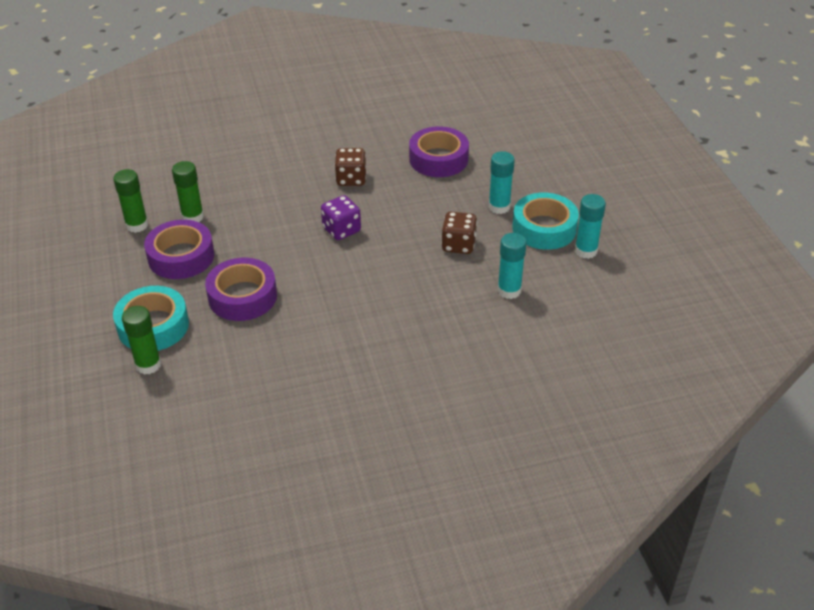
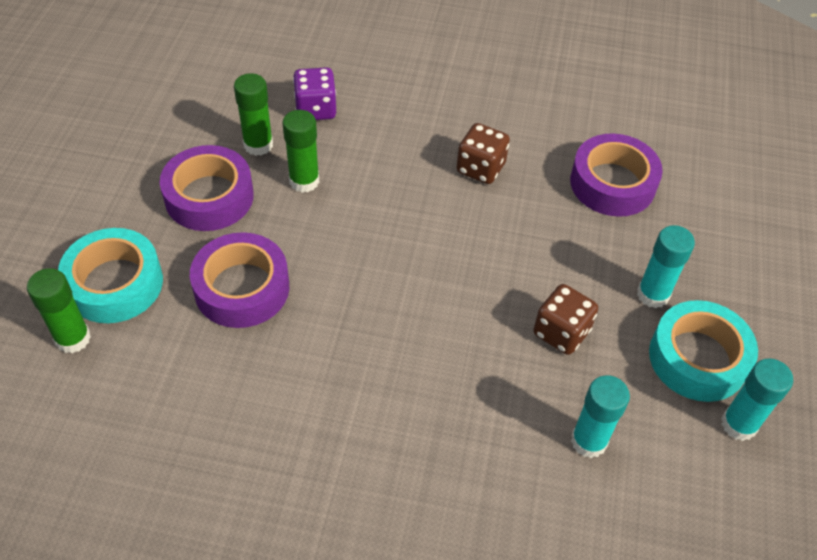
camera: 25 degrees right, 10 degrees up
green glue stick [113,169,148,233] -> green glue stick moved to [282,110,319,193]
purple dice [321,195,361,240] -> purple dice moved to [293,67,336,120]

